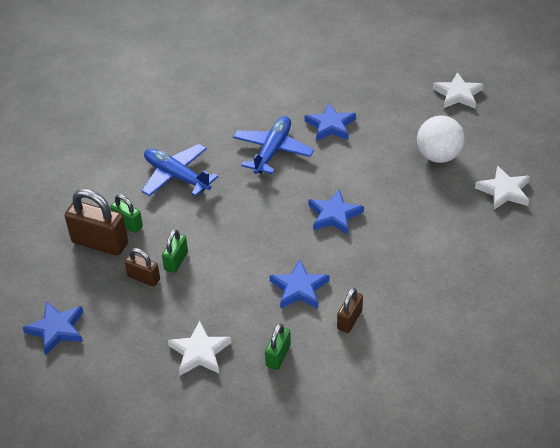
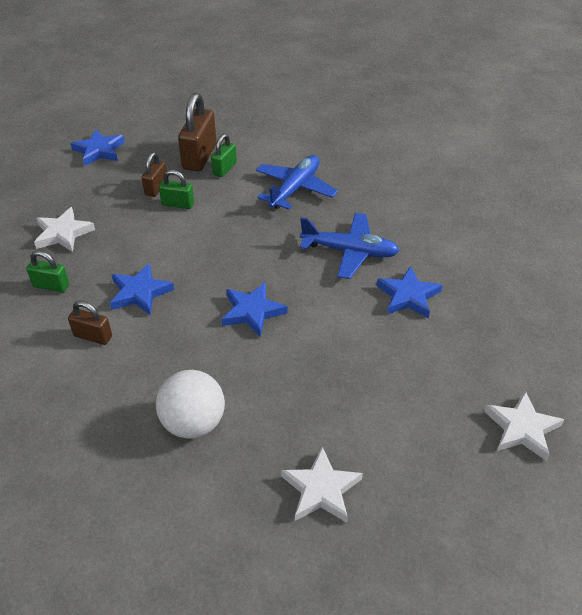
camera: 80 degrees right, 0 degrees up
white ball [417,115,465,163] -> white ball moved to [156,370,225,439]

